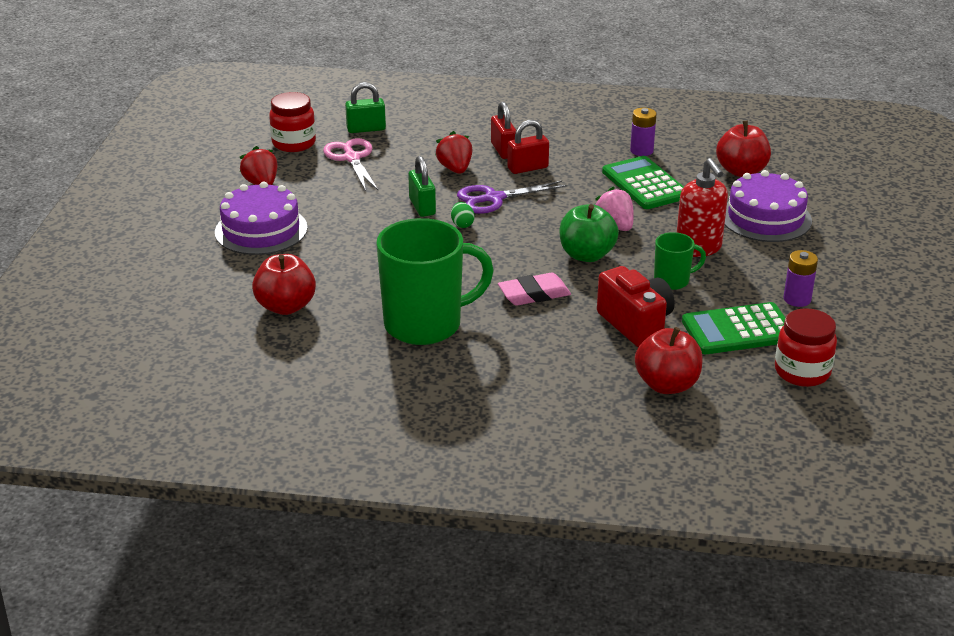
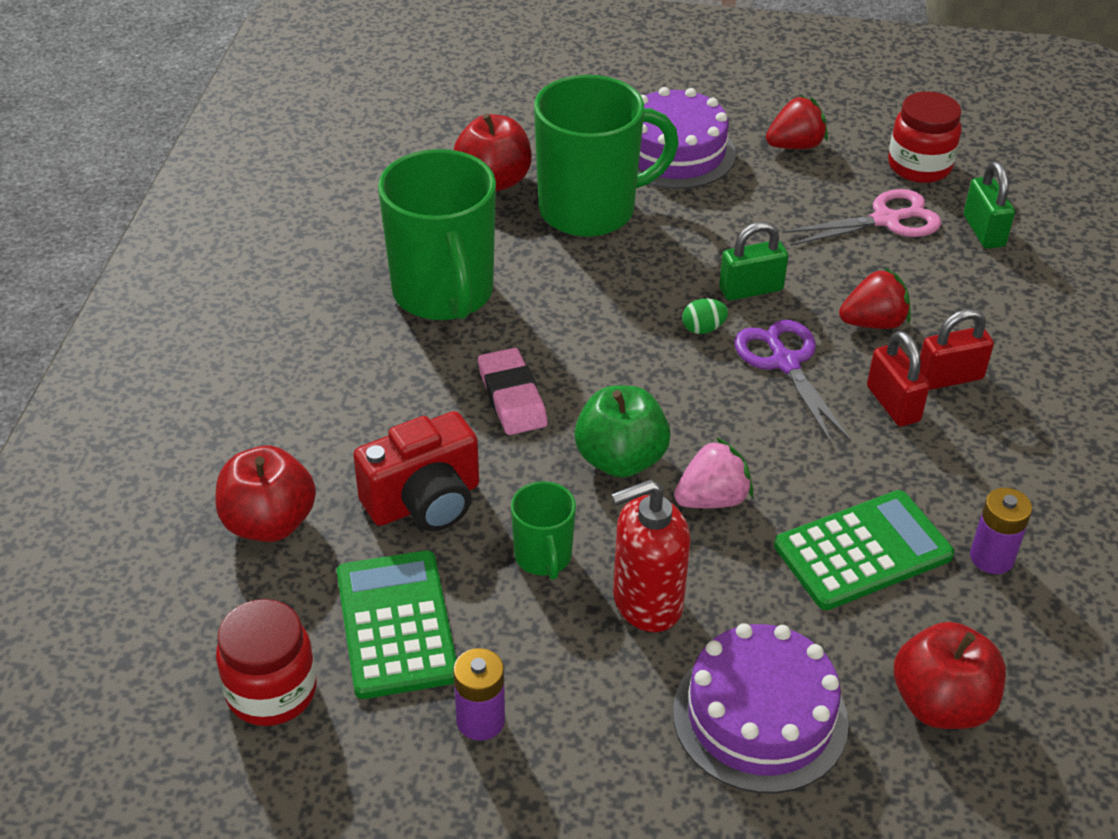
camera: 90 degrees right, 10 degrees up
none -> green mug [534,75,679,237]

